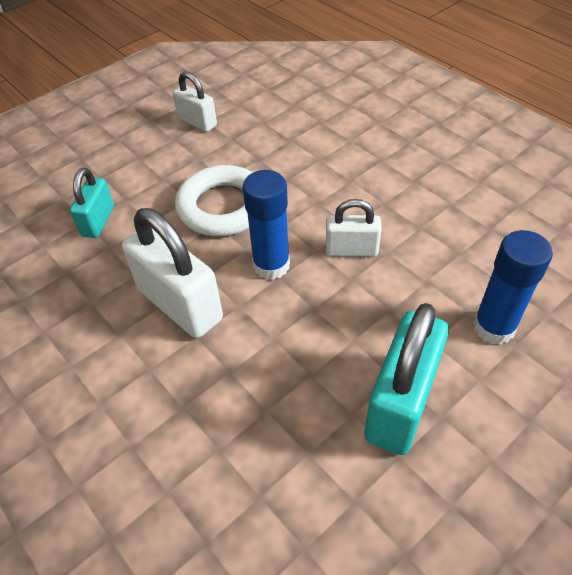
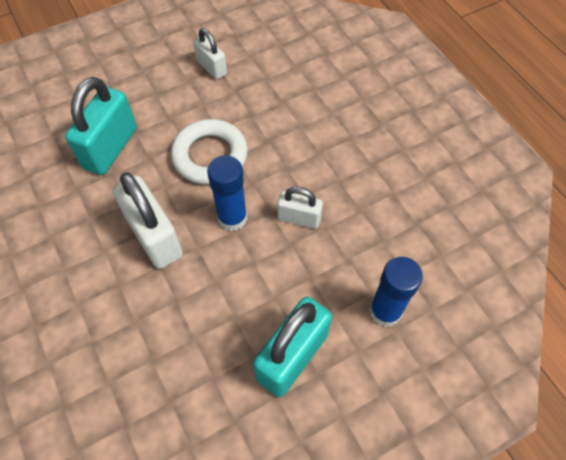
camera: 10 degrees right, 10 degrees up
turquoise padlock [70,168,114,238] -> turquoise padlock [65,77,137,175], size x1.74

